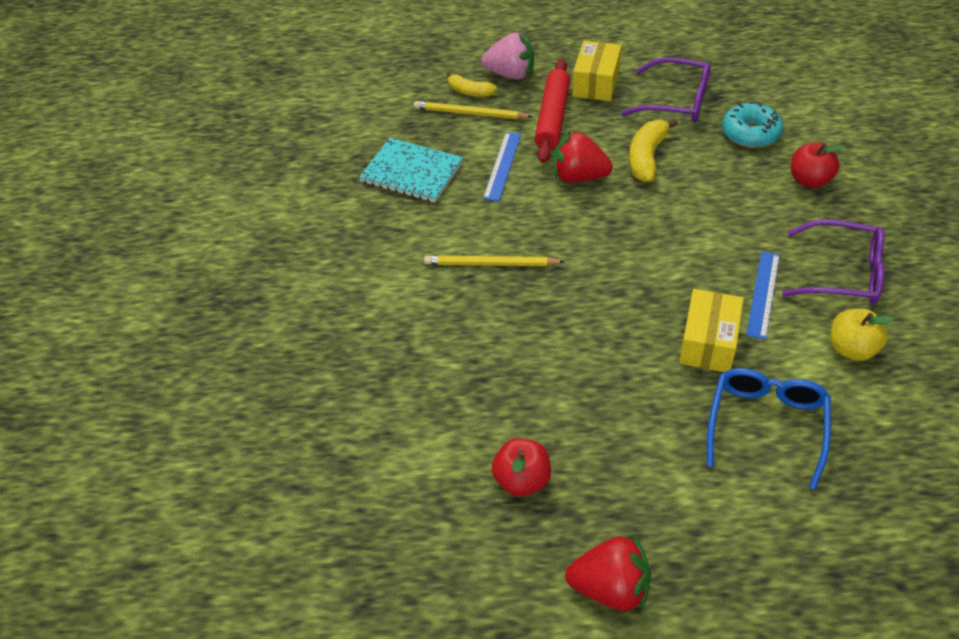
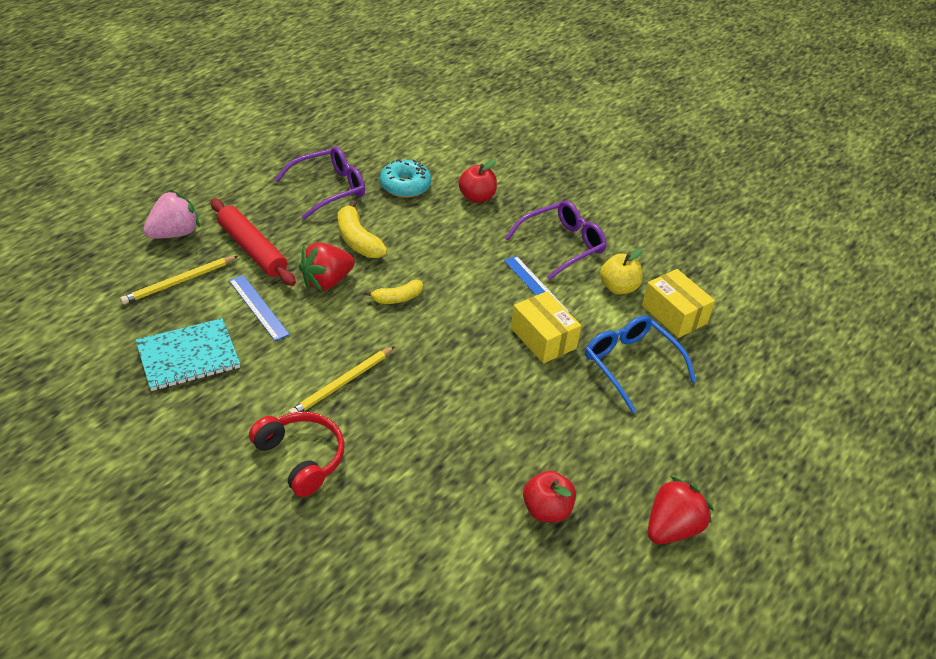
camera: 55 degrees left, 5 degrees down
yellow banana [447,71,497,97] -> yellow banana moved to [364,280,423,304]
yellow box [572,40,622,101] -> yellow box moved to [642,269,715,338]
none -> red headphones [249,412,345,497]

